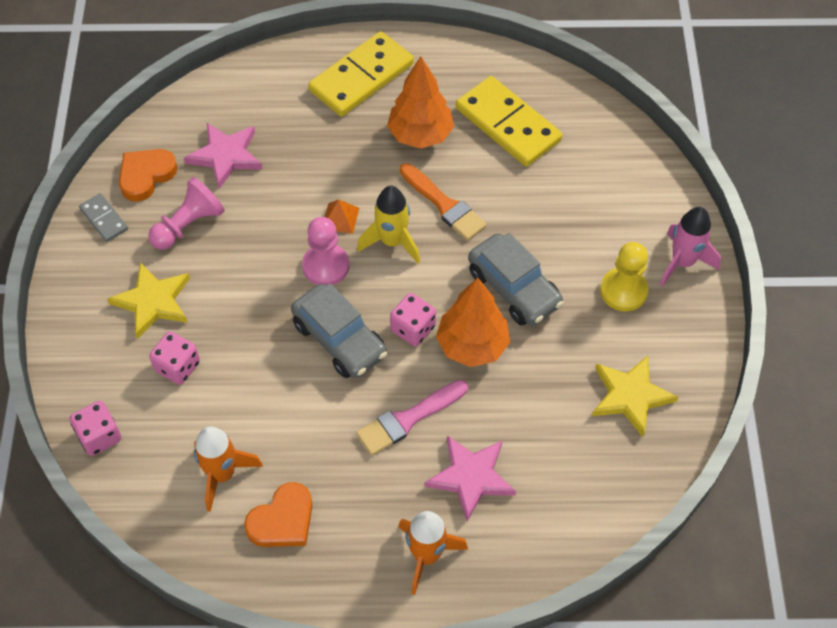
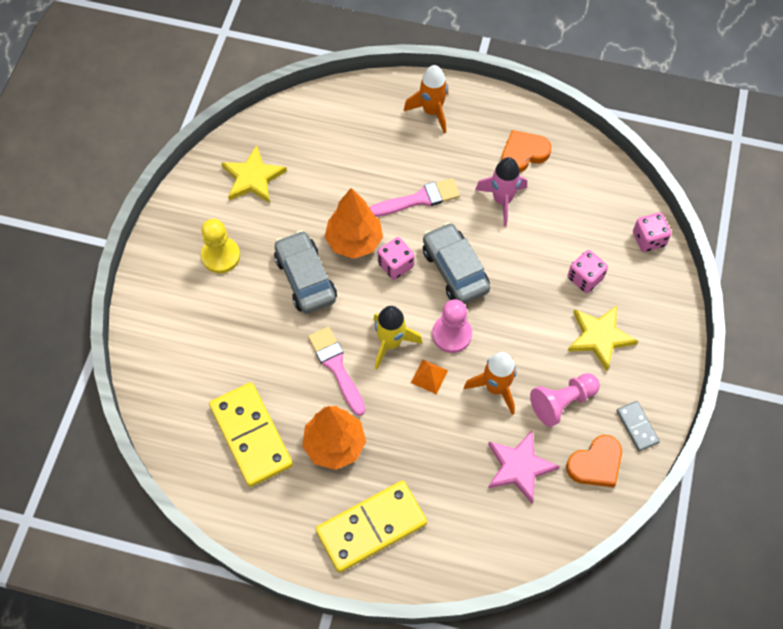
camera: 165 degrees left, 5 degrees up
orange rocket [194,427,263,512] -> orange rocket moved to [464,352,516,415]
orange brush [400,163,487,241] -> pink brush [308,327,366,416]
pink star [425,435,516,522] -> none
pink rocket [660,207,721,287] -> pink rocket moved to [475,157,527,227]

